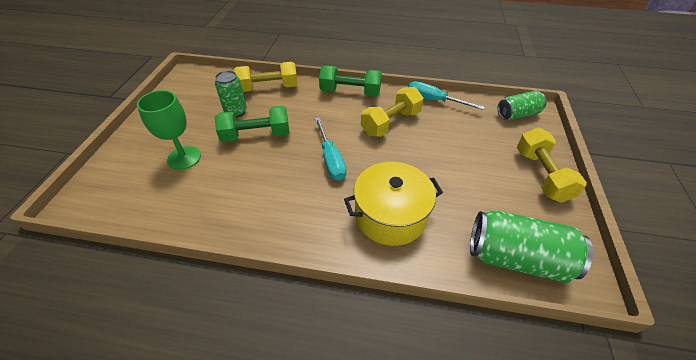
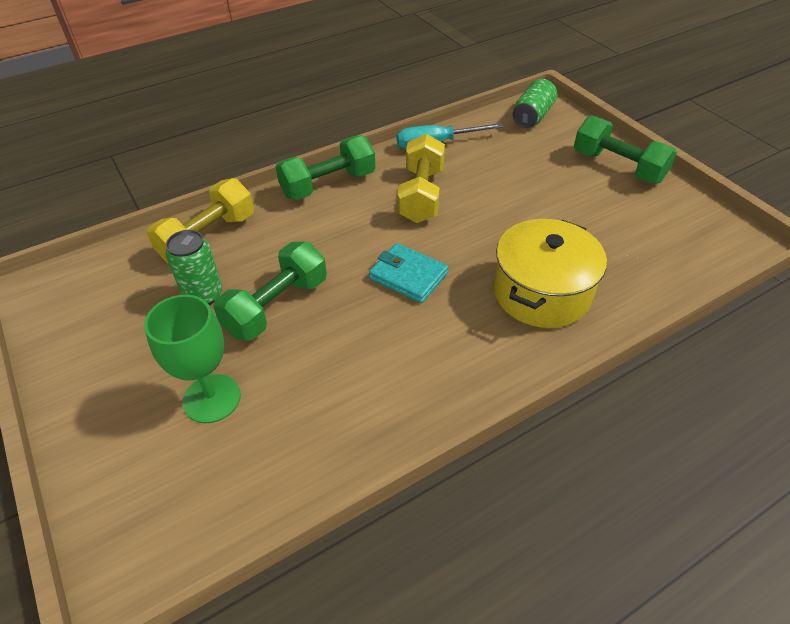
camera: 40 degrees left, 0 degrees up
turquoise screwdriver [315,118,346,181] -> turquoise wallet [369,243,448,303]
green can [470,210,593,283] -> none
yellow dumbbell [517,128,587,203] -> green dumbbell [574,115,677,184]

